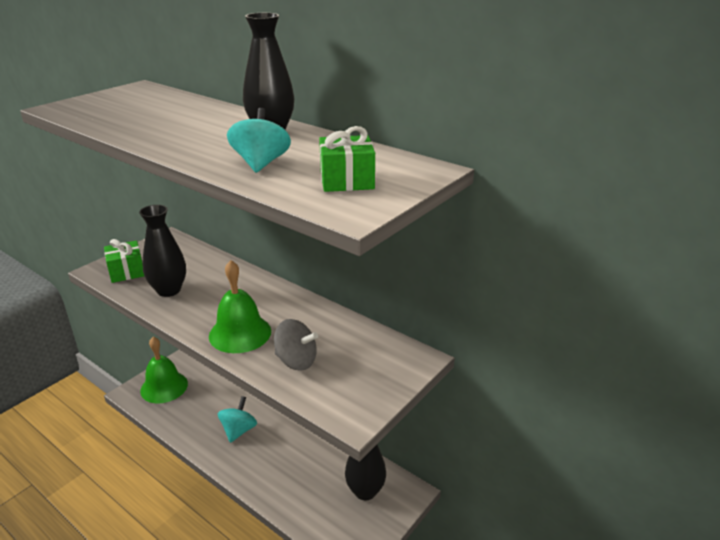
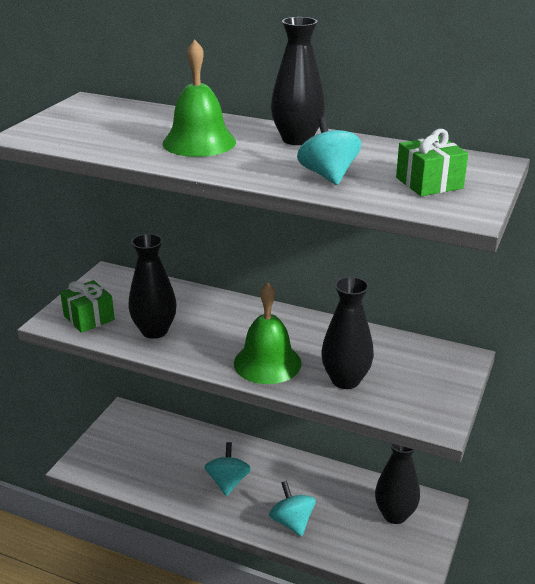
camera: 15 degrees left, 0 degrees up
green bell [140,337,188,403] -> green bell moved to [162,39,236,157]
grey spinning top [274,319,318,371] -> black vase [321,277,374,389]
none -> turquoise spinning top [269,481,316,537]

